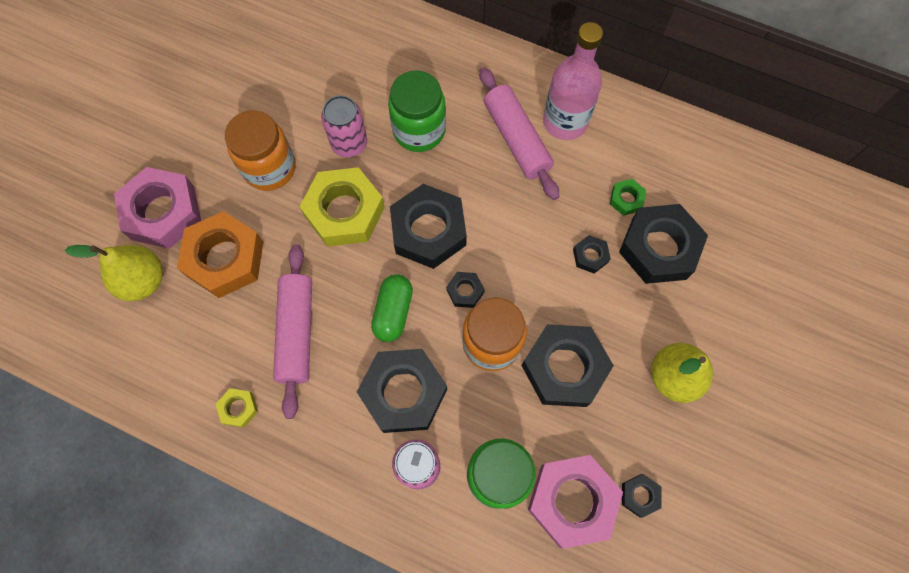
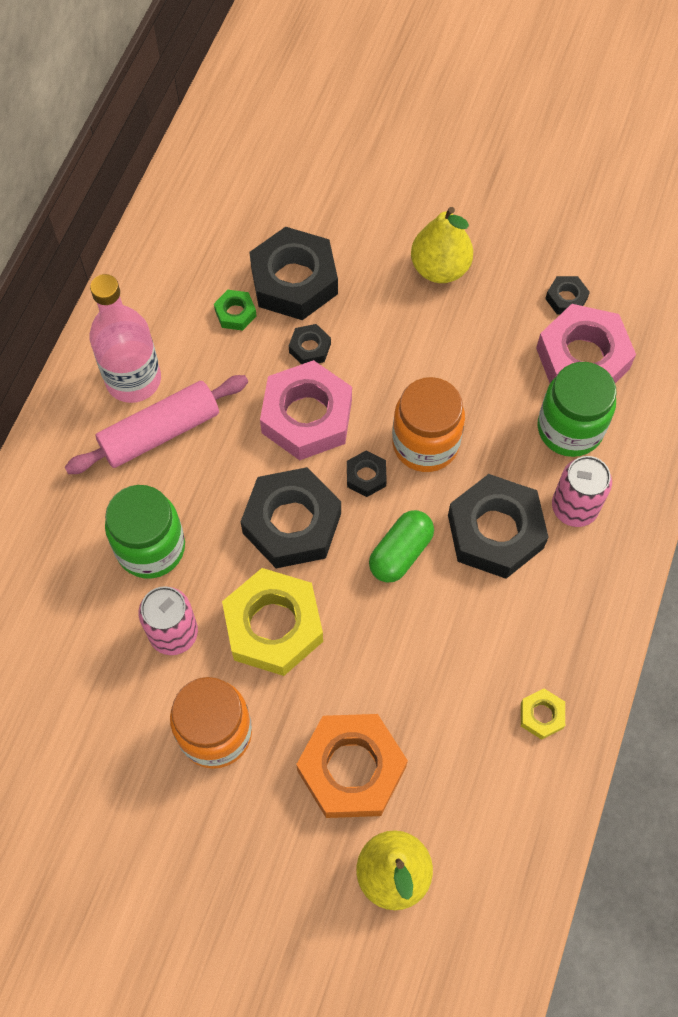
camera: 95 degrees left, 5 degrees down
pink nut [114,167,201,249] -> pink nut moved to [260,360,352,460]
pink rolling pin [273,244,312,419] -> none
green capsule [371,274,413,342] -> green capsule turned 60 degrees counterclockwise [369,510,434,583]
black nut [522,324,614,407] -> none

